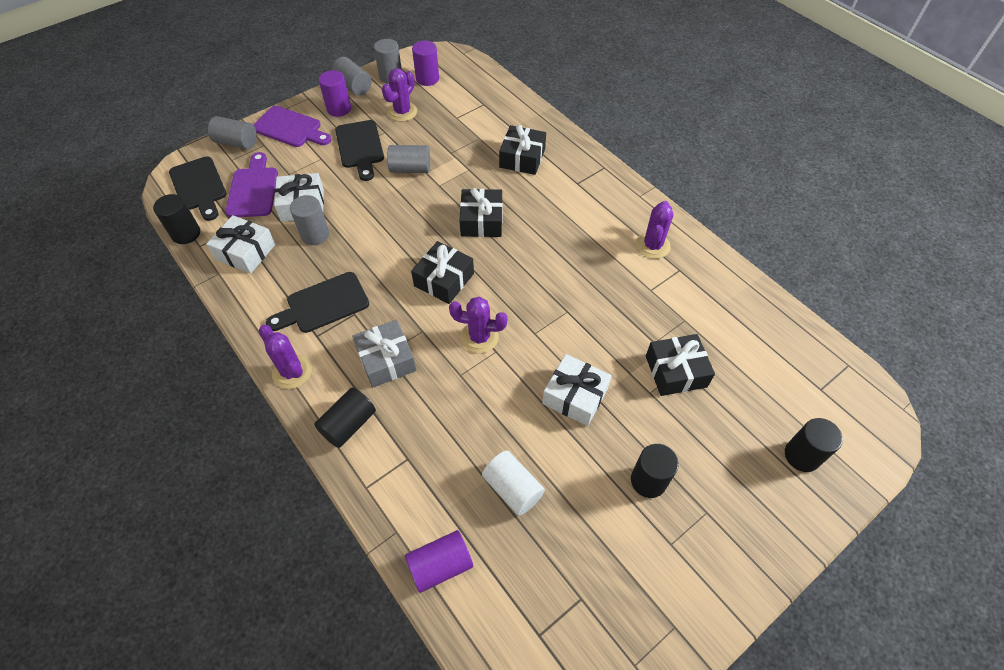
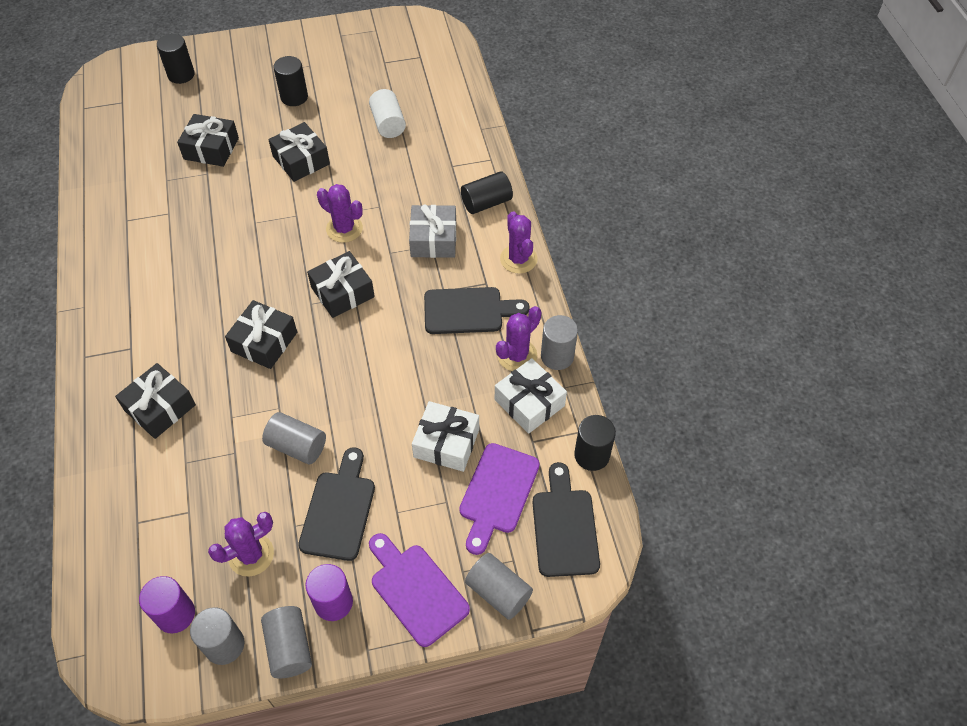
camera: 155 degrees left, 0 degrees up
grey cylinder [290,195,329,245] -> grey cylinder moved to [541,315,578,370]
purple cylinder [405,530,473,593] -> none
white gift [542,354,612,426] -> black gift [268,122,330,182]
purple cactus [636,201,673,259] -> purple cactus moved to [496,306,541,371]

